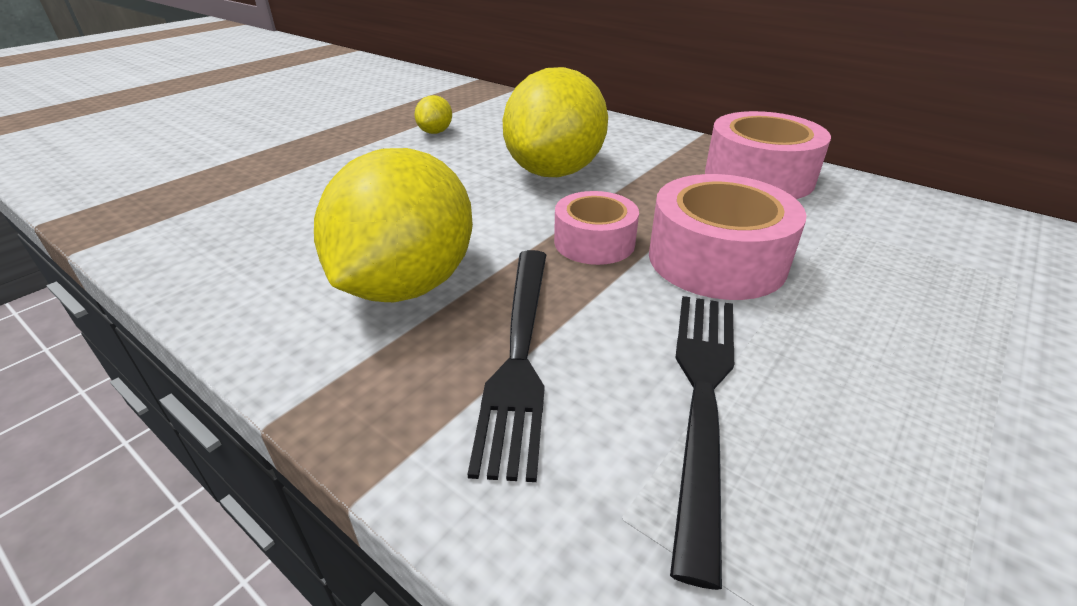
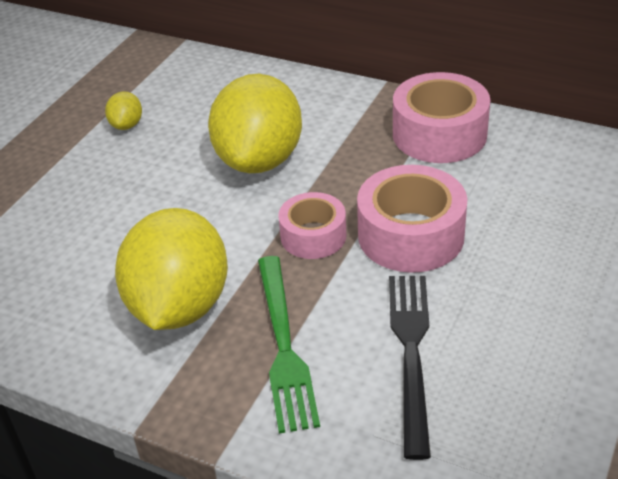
camera: 10 degrees left, 5 degrees up
black fork [467,250,546,482] -> green fork [258,256,320,434]

